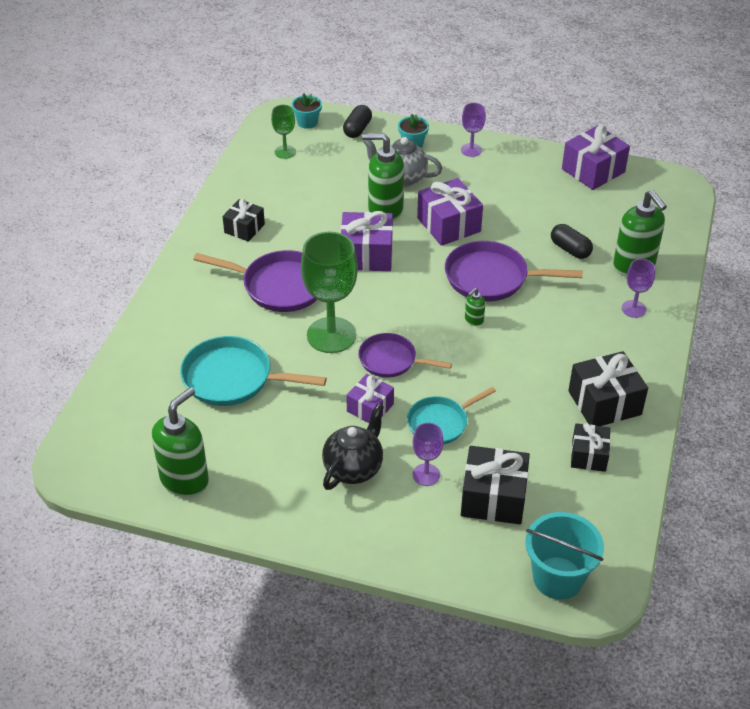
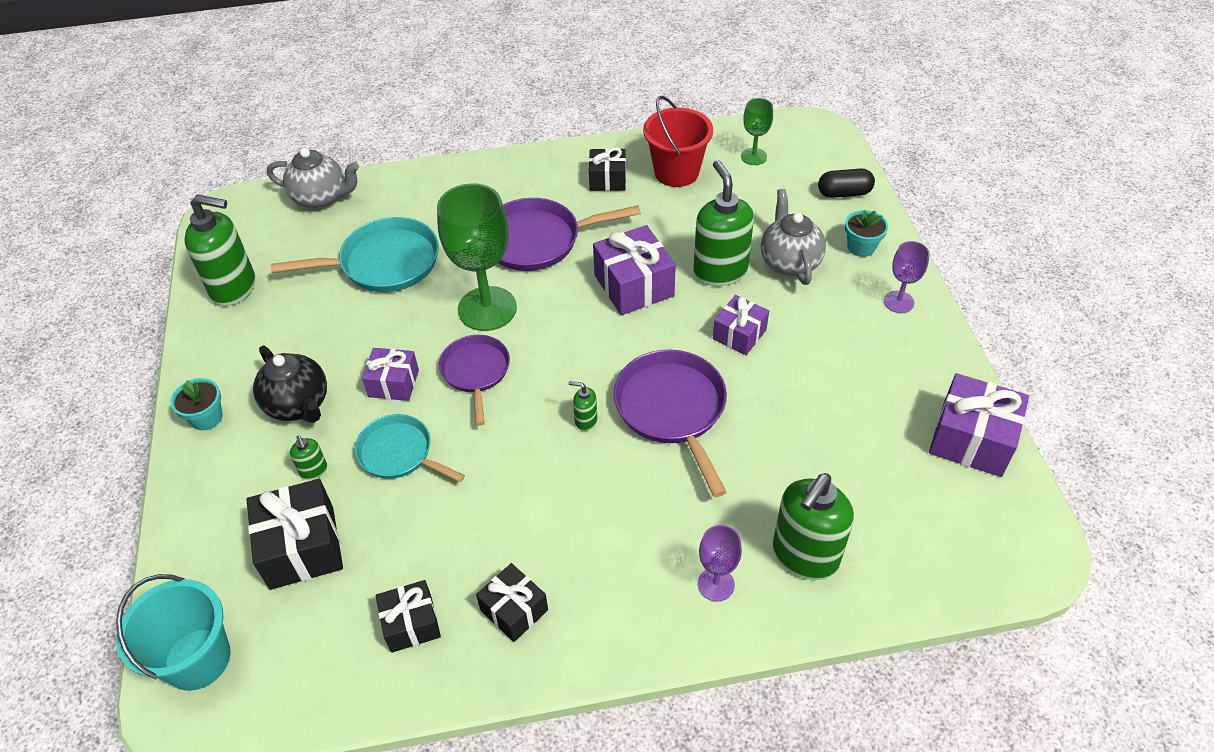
camera: 65 degrees right, 5 degrees up
turquoise pan [180,336,327,406] -> turquoise pan turned 90 degrees clockwise [271,217,439,292]
purple pan [193,250,317,312] -> purple pan turned 90 degrees clockwise [498,198,641,271]
turquoise flower pot [292,93,322,129] -> turquoise flower pot moved to [170,378,223,430]
black teapot [322,403,384,490] -> black teapot turned 45 degrees clockwise [253,346,327,423]
purple goblet [413,423,444,486] -> green soap dispenser [290,435,327,480]
purple gift [417,178,483,246] -> purple gift [713,295,769,355], size x0.63
black capsule [551,224,593,259] -> none
black gift [568,351,648,426] -> black gift [476,563,548,642], size x0.63
none -> grey teapot [267,148,359,209]
none -> red bucket [643,96,713,187]

